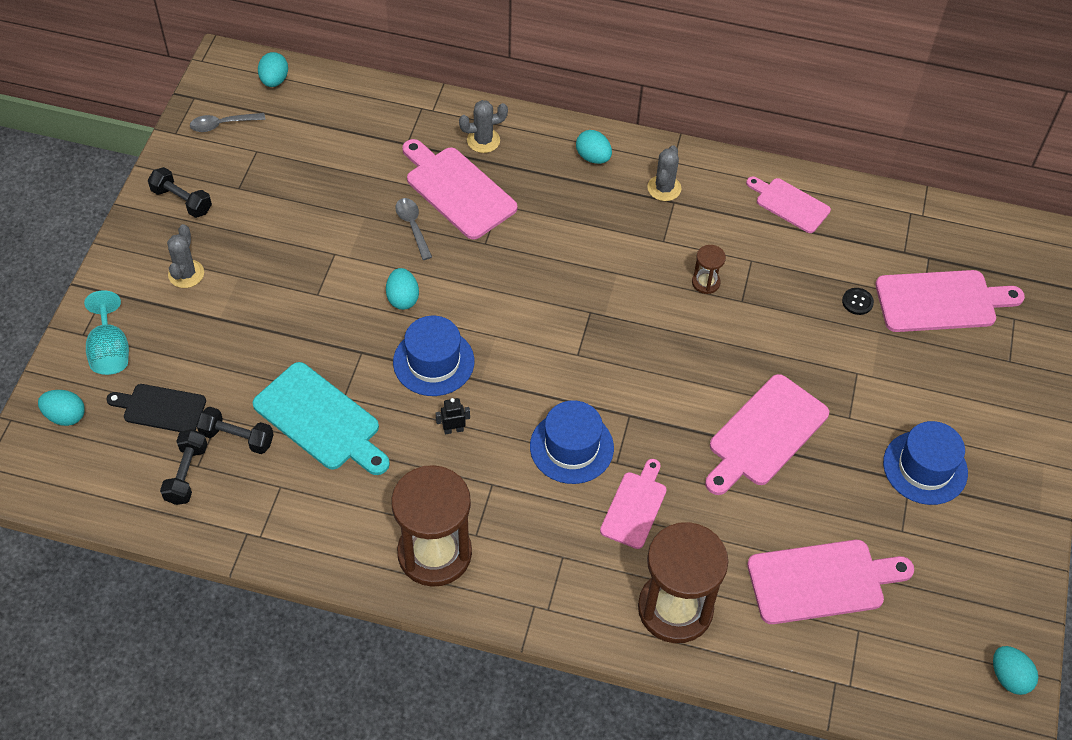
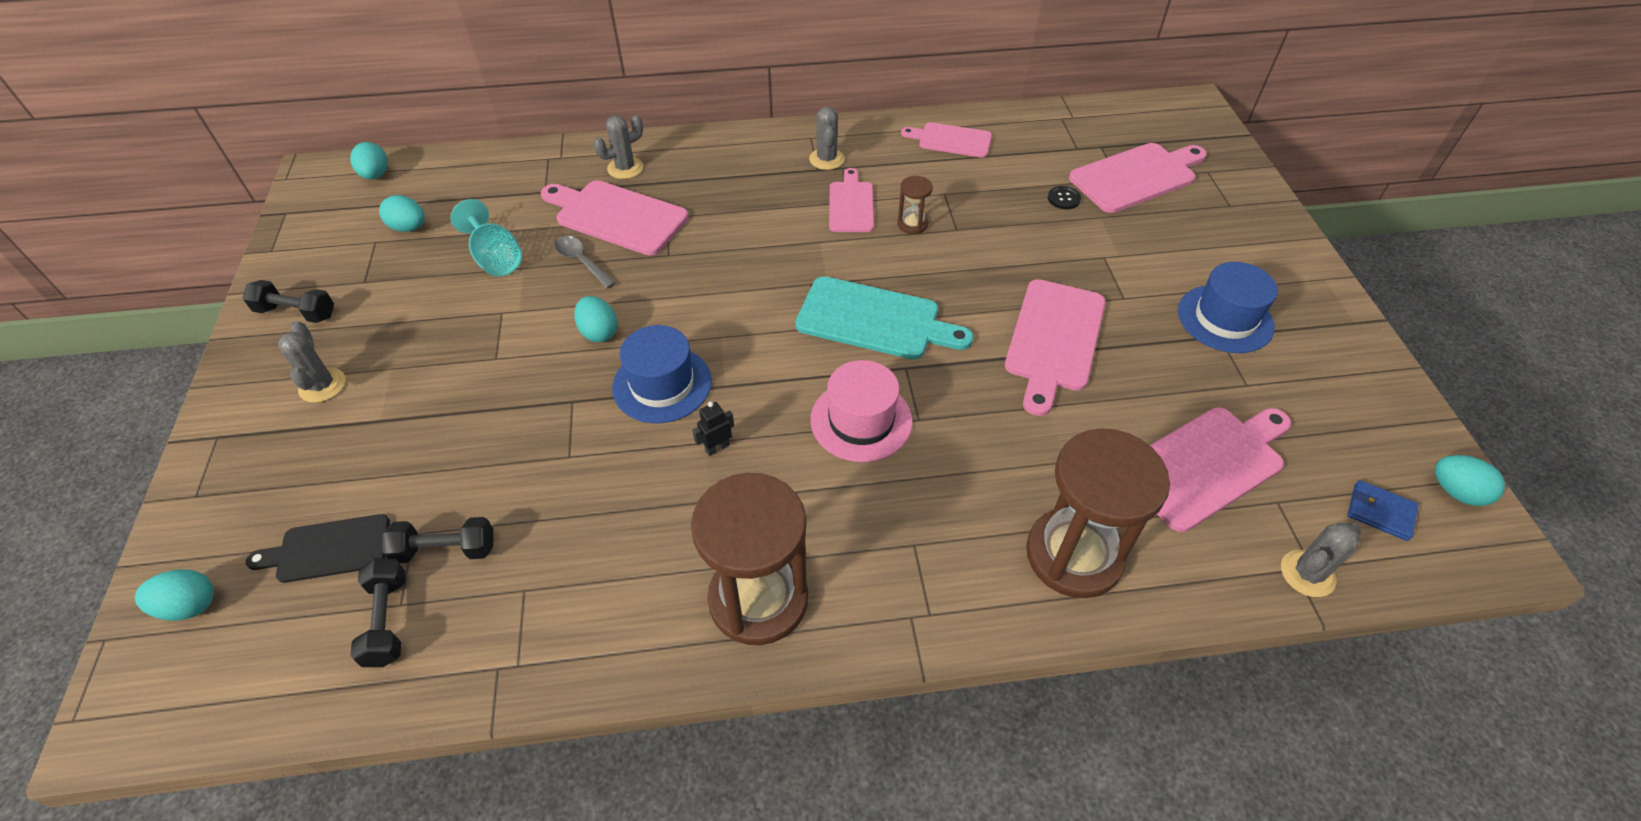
camera: 20 degrees left, 5 degrees down
turquoise goblet [84,290,129,375] -> turquoise goblet moved to [451,199,522,276]
grey spoon [190,113,265,132] -> none
turquoise cutting board [253,362,390,475] -> turquoise cutting board moved to [795,276,973,360]
blue hat [530,400,614,484] -> pink hat [810,360,913,462]
turquoise egg [576,130,612,164] -> turquoise egg moved to [379,195,425,232]
pink cutting board [600,459,667,549] -> pink cutting board moved to [829,168,874,232]
none -> grey cactus [1281,523,1361,597]
none -> blue wallet [1347,480,1419,541]

